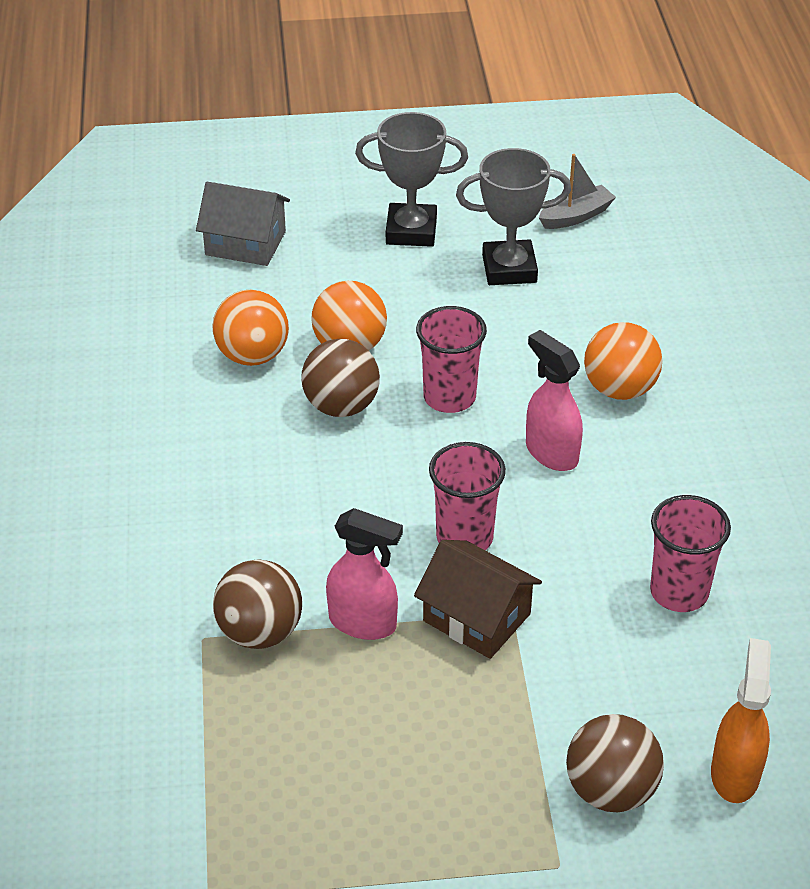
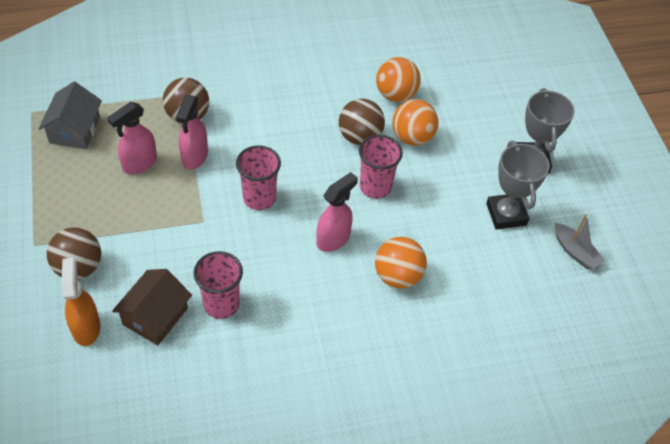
camera: 80 degrees right, 10 degrees up
grey house [196,182,290,266] -> grey house moved to [38,82,102,149]
brown house [414,540,542,659] -> brown house moved to [112,269,192,345]
orange spray bottle [711,638,771,803] -> orange spray bottle turned 105 degrees counterclockwise [61,258,100,346]
none -> pink spray bottle [107,102,157,174]

